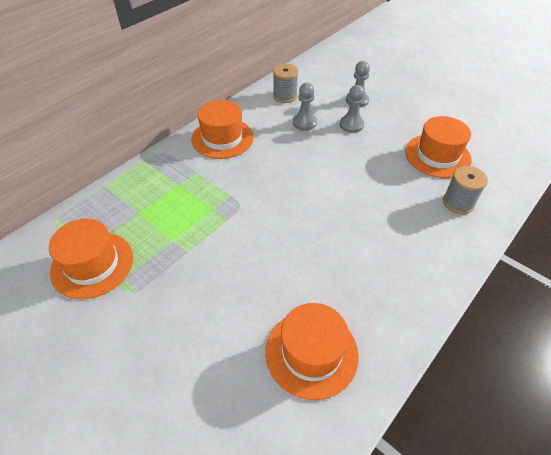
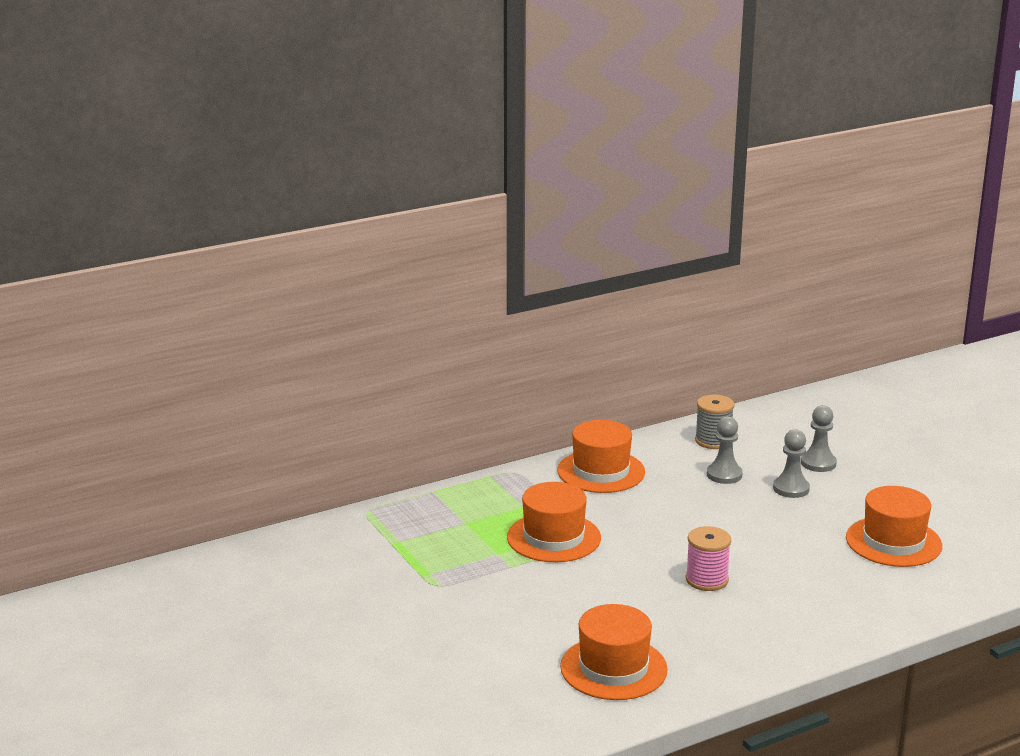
camera: 20 degrees right, 25 degrees down
orange hat [49,219,133,299] -> orange hat moved to [507,482,601,562]
grey spool [443,166,488,214] -> none
none -> pink spool [686,526,731,591]

